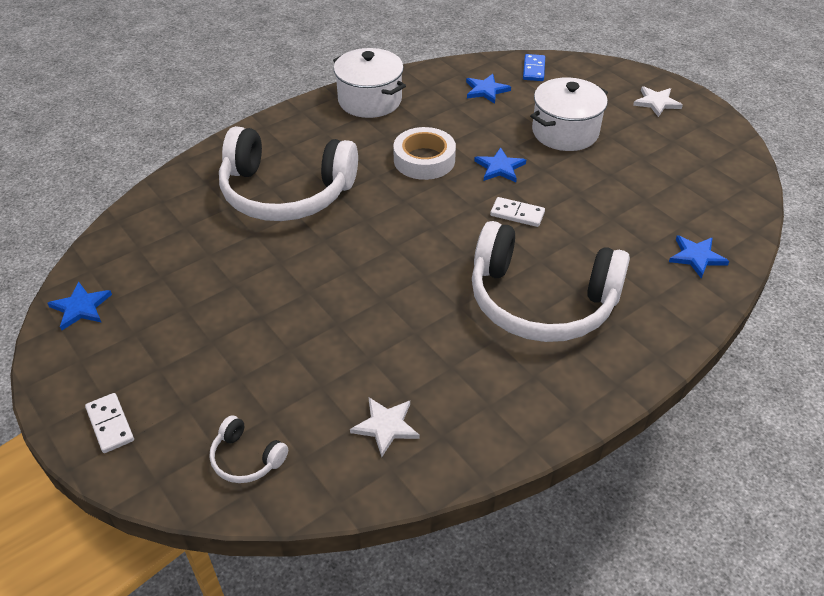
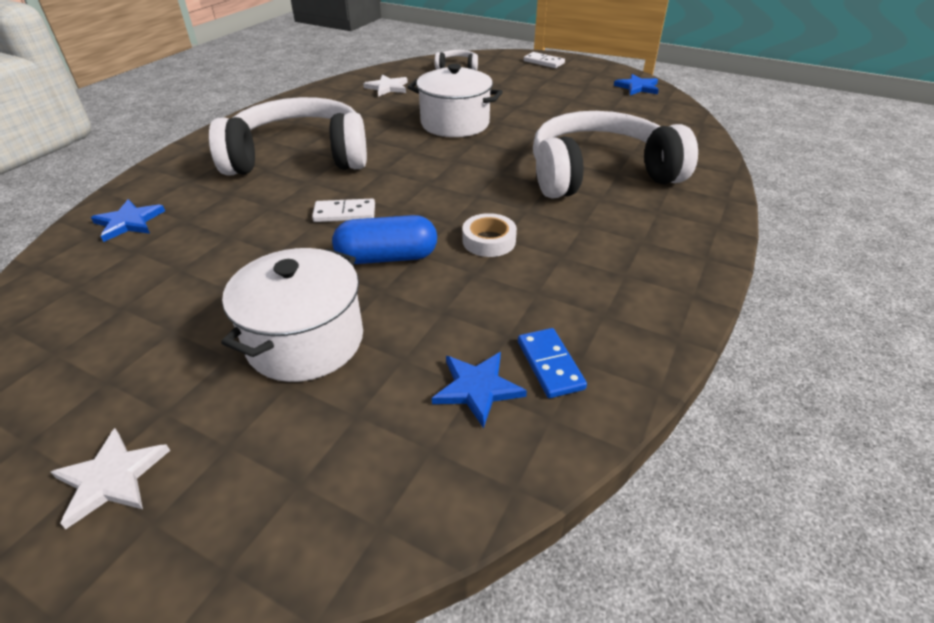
camera: 155 degrees right, 5 degrees down
white pot [333,48,406,118] -> white pot moved to [408,64,503,137]
white tape [393,127,456,180] -> white tape [462,213,517,257], size x0.64
blue star [474,147,526,182] -> blue capsule [332,215,437,264]
blue domino [523,54,545,81] -> blue domino moved to [518,328,587,398]

